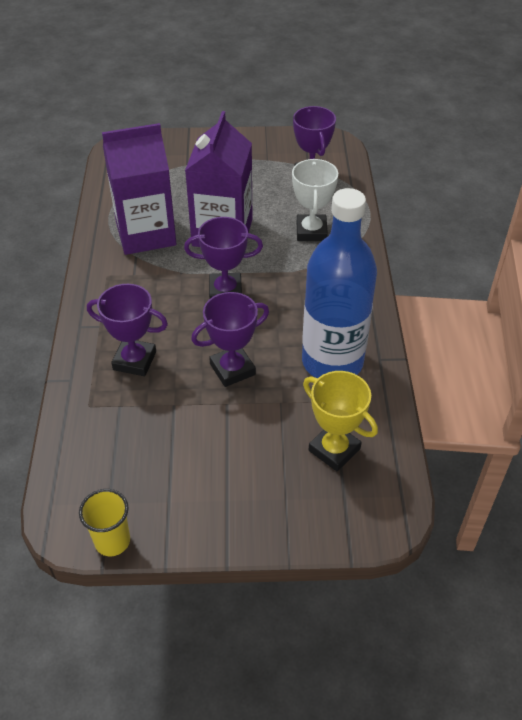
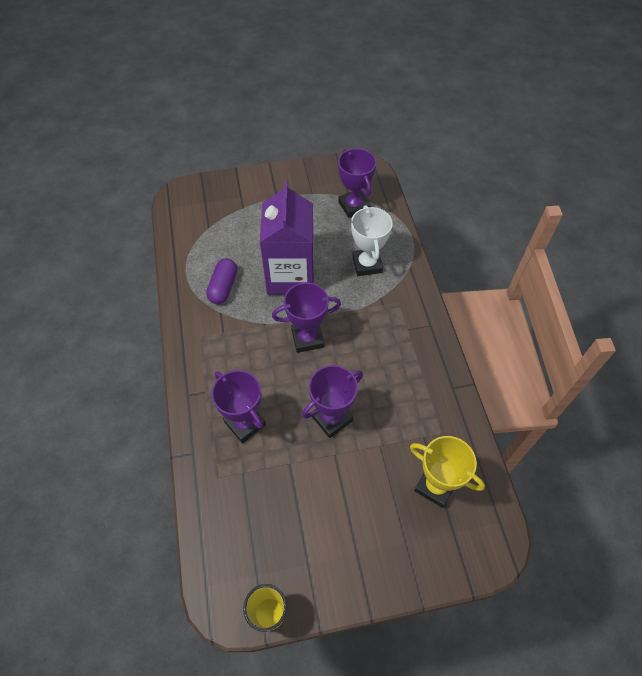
camera: 10 degrees left, 10 degrees up
purple trophy [87,284,168,376] -> purple trophy turned 45 degrees clockwise [211,370,266,443]
purple carton [102,123,176,255] -> purple capsule [206,258,237,304]
blue bottle [302,188,377,378] -> none

